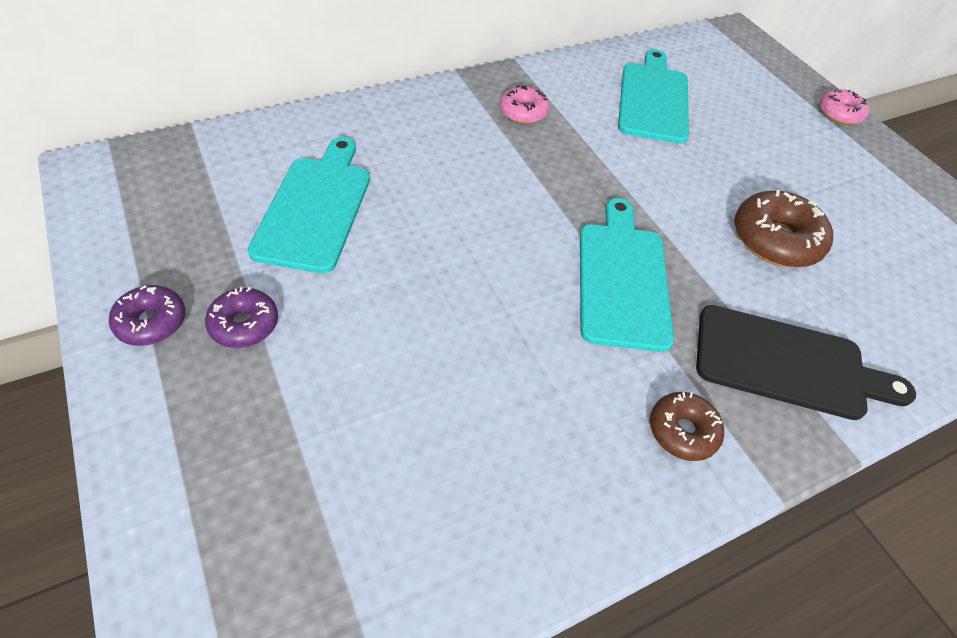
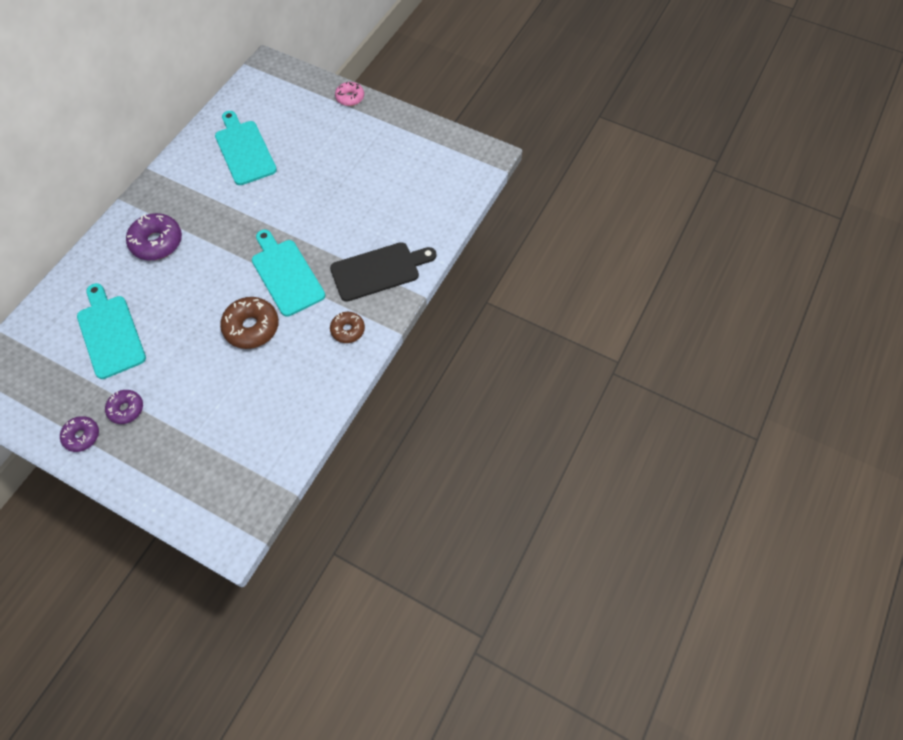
camera: 30 degrees left, 10 degrees up
pink donut [500,85,549,124] -> none
brown donut [734,190,833,268] -> brown donut moved to [220,297,279,349]
none -> purple donut [126,213,182,260]

